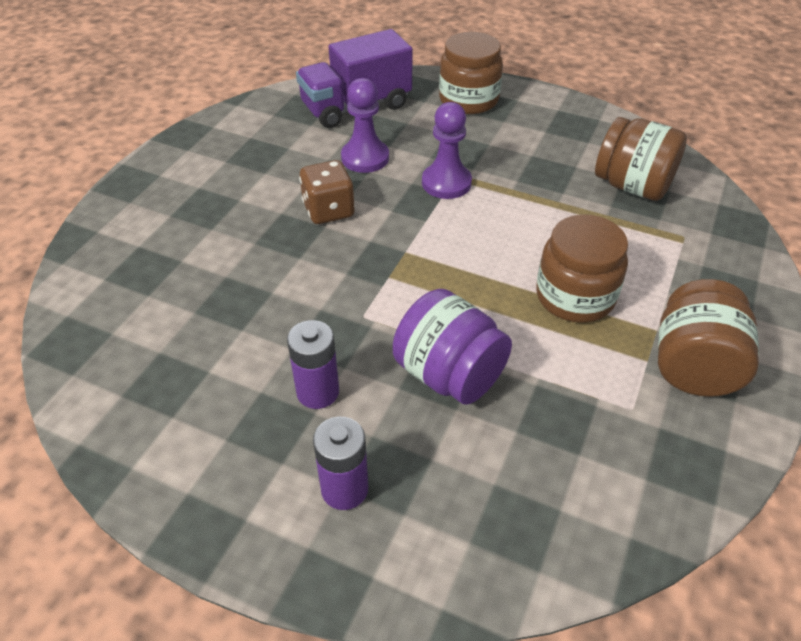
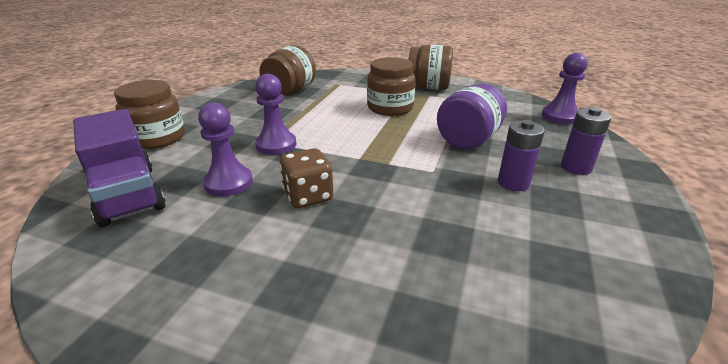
camera: 95 degrees left, 15 degrees down
none -> purple pawn [542,53,588,124]

